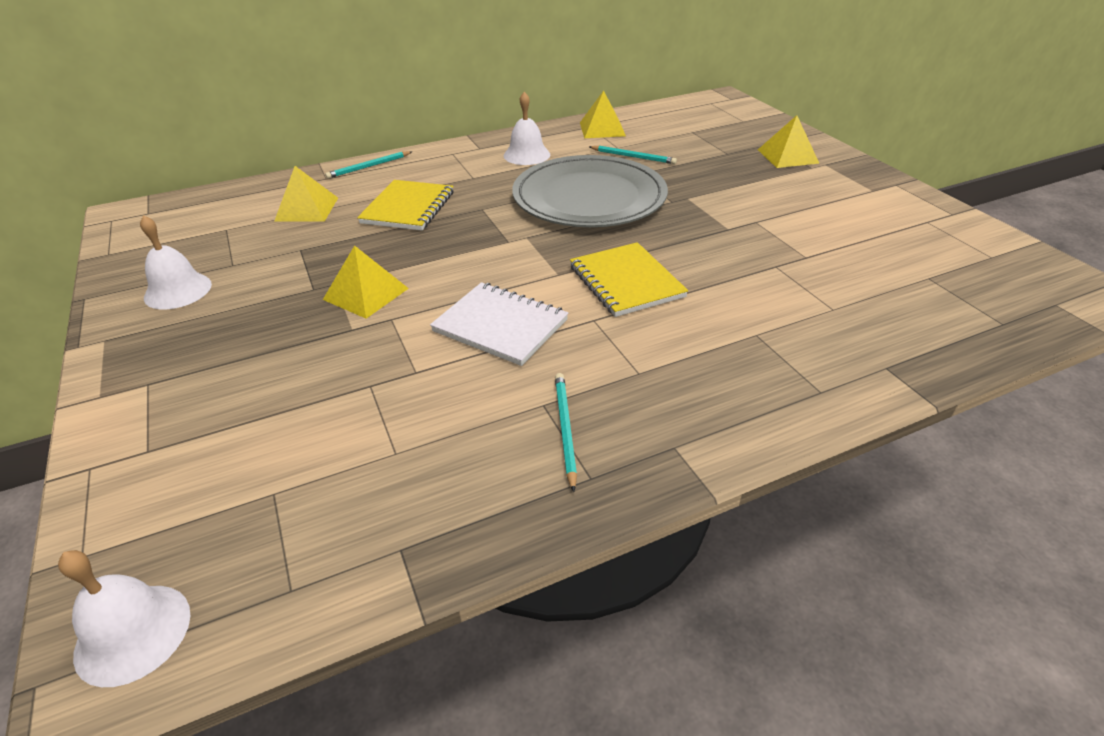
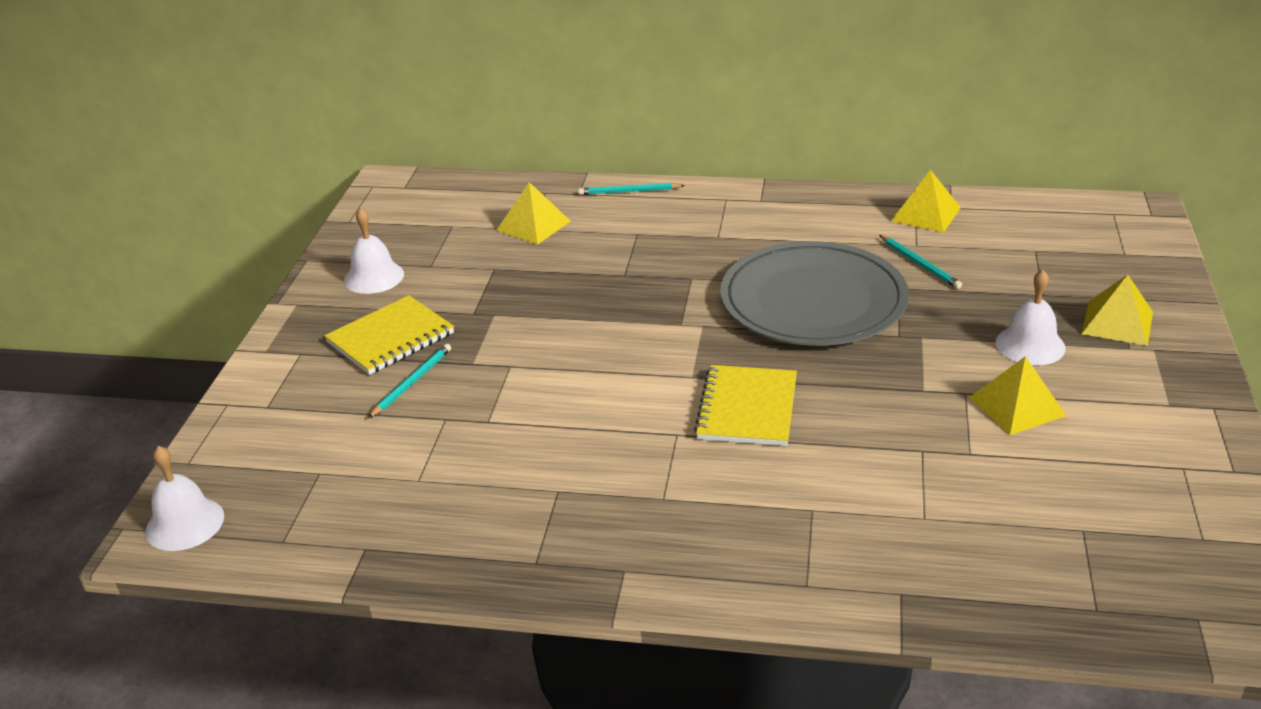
camera: 35 degrees right, 5 degrees down
yellow pyramid [323,245,409,319] -> yellow pyramid moved to [969,356,1066,435]
yellow notebook [357,180,454,231] -> yellow notebook moved to [324,295,454,375]
white notebook [430,282,569,366] -> none
white bell [504,92,550,165] -> white bell moved to [996,270,1066,365]
turquoise pencil [555,373,577,492] -> turquoise pencil moved to [368,344,451,418]

